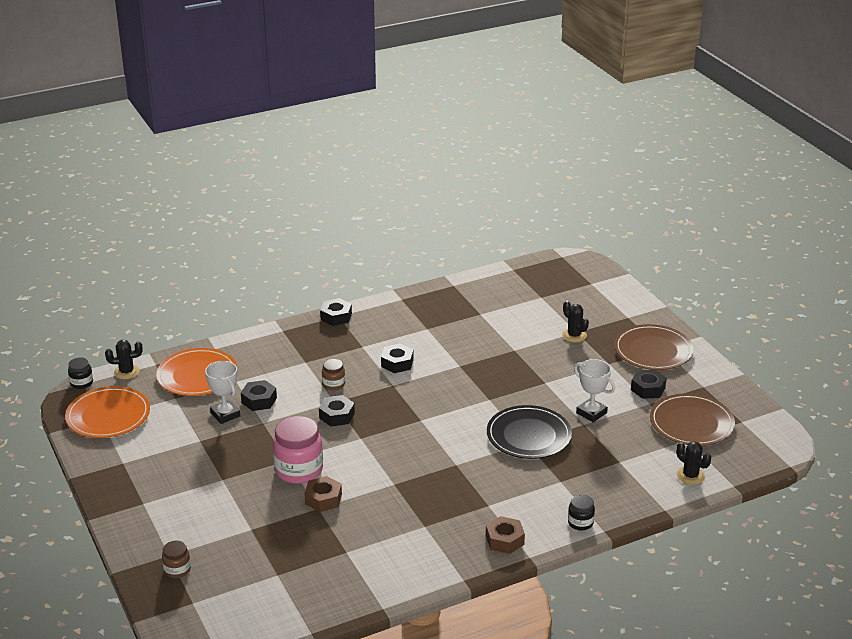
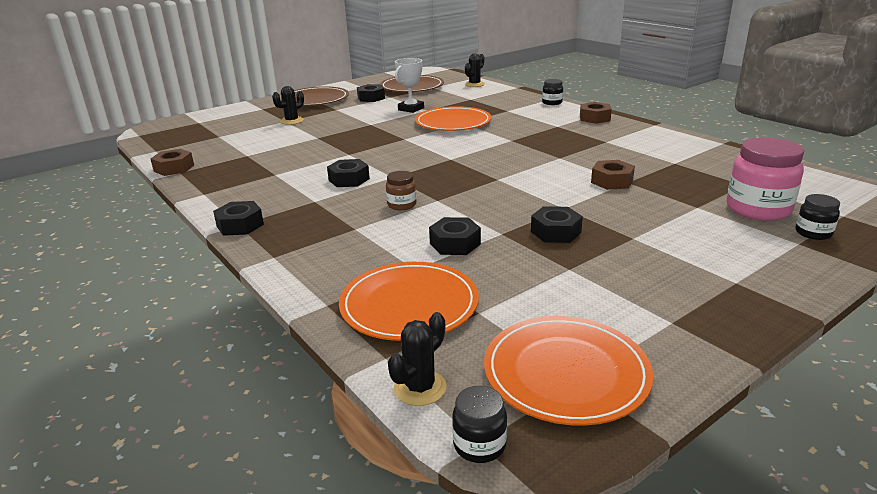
camera: 100 degrees left, 5 degrees down
black cactus [105,340,143,379] -> black cactus turned 60 degrees clockwise [388,312,447,406]
brown jar [162,541,191,578] -> black jar [795,194,840,240]
white trophy [205,361,240,424] -> none
pink jar [273,416,323,484] -> pink jar moved to [727,137,804,221]
black nut [319,395,355,427] -> black nut moved to [531,206,583,243]
black plate [487,405,572,459] -> orange plate [415,106,492,131]
none -> brown nut [150,149,194,176]

